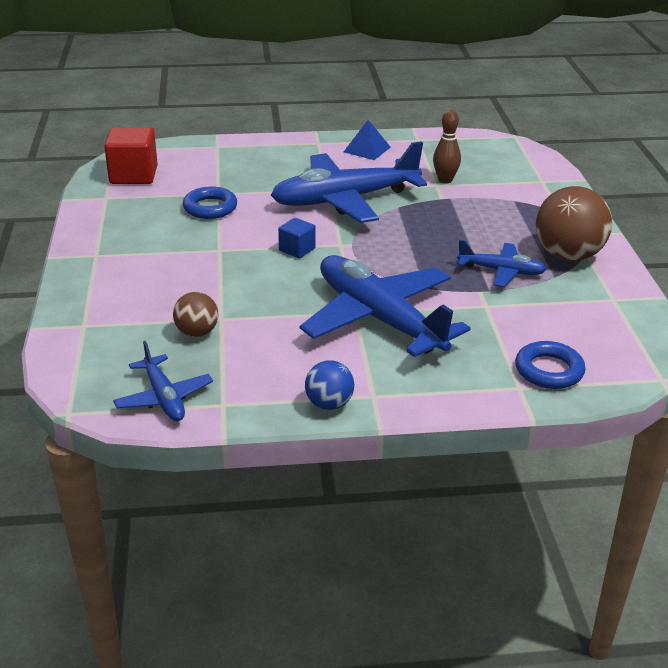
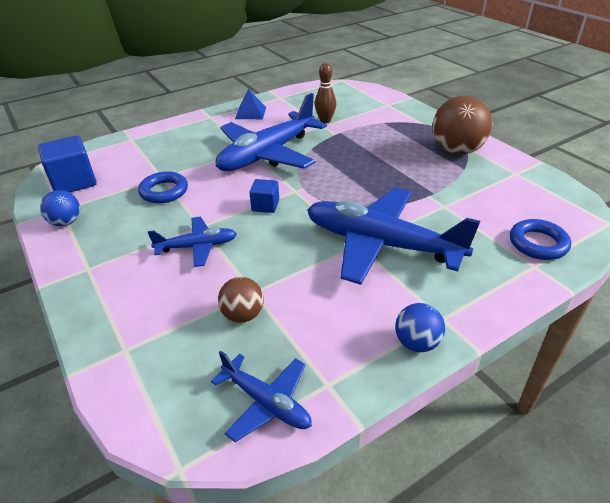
camera: 25 degrees left, 5 degrees up
red cube [104,127,158,184] -> blue cube [38,135,97,193]
blue plane [457,240,547,287] -> blue plane moved to [148,217,237,267]
none -> blue ball [40,190,80,226]

